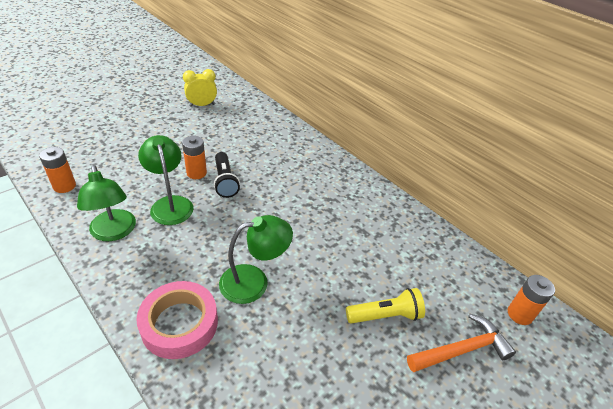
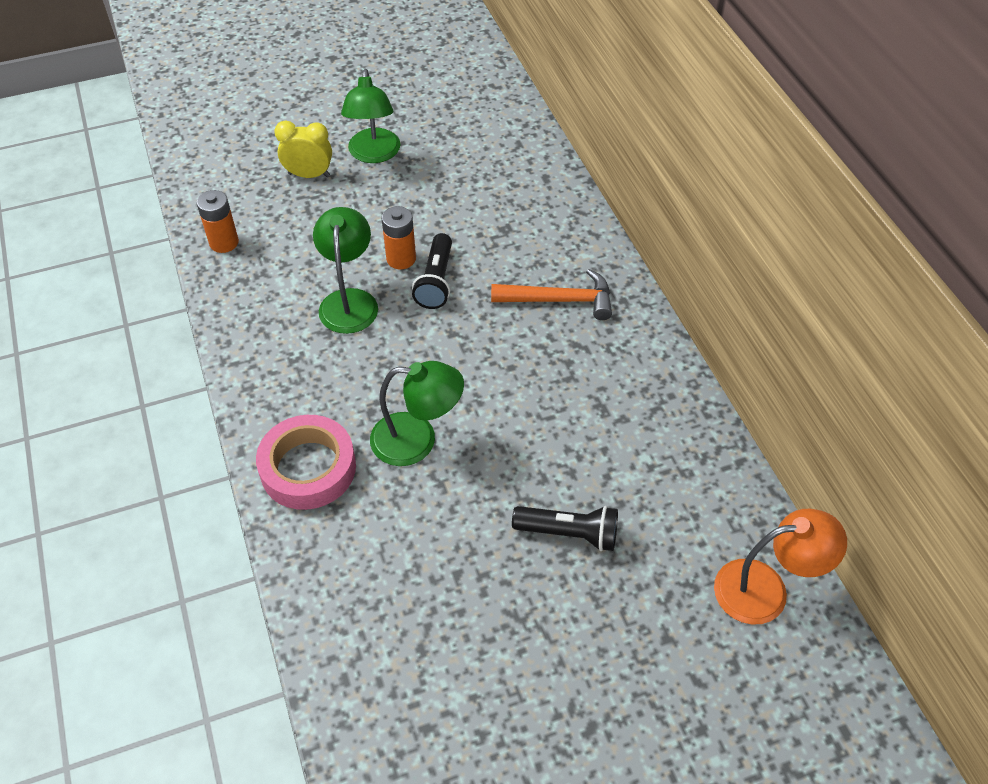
camera: 25 degrees right, 10 degrees up
green lamp [77,165,136,241] -> green lamp moved to [341,69,401,163]
yellow clock [183,69,217,107] -> yellow clock moved to [274,121,332,178]
yellow flashlight [346,288,425,324] -> black flashlight [512,506,618,551]
orange hammer [407,314,516,373] -> orange hammer moved to [491,269,612,320]
orange battery [508,275,555,325] -> orange lamp [714,509,847,625]

